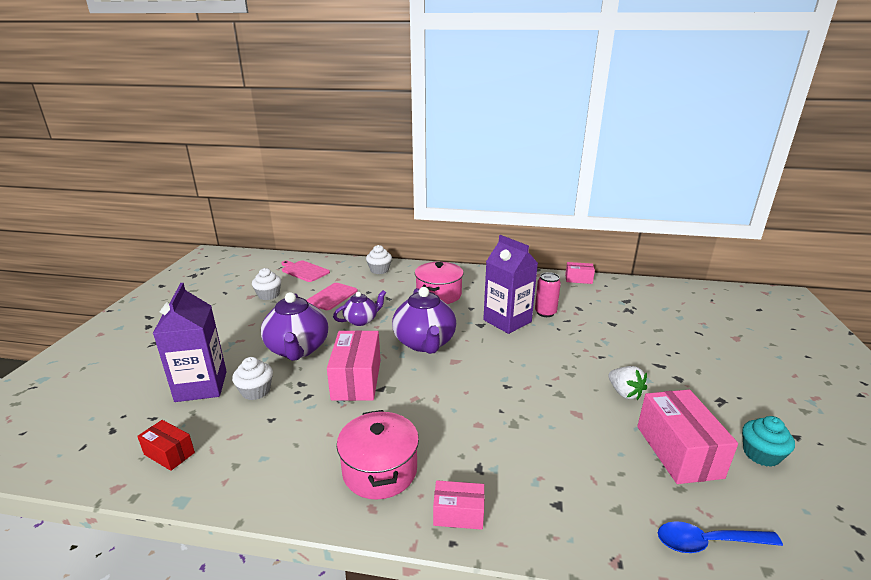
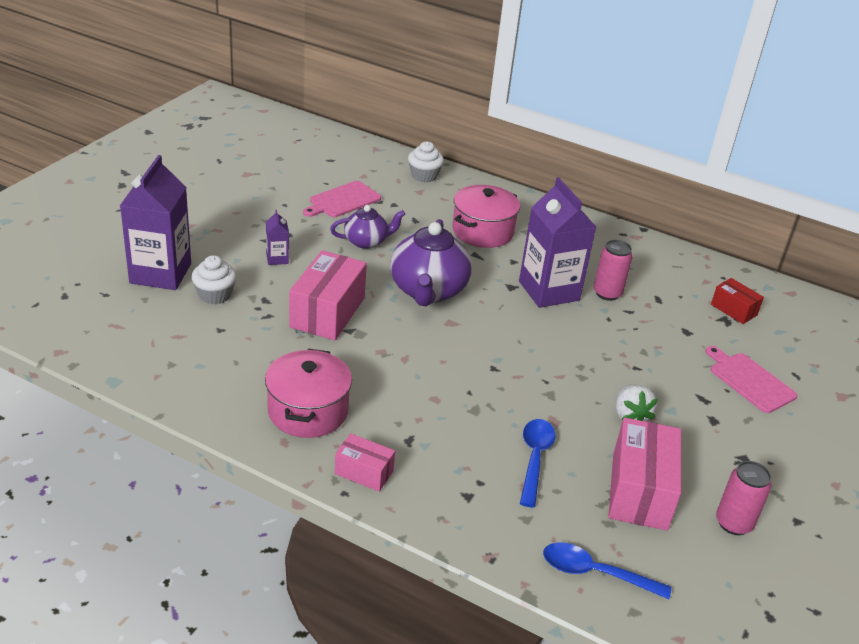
camera: 15 degrees right, 10 degrees up
red box [137,420,195,471] -> red box moved to [711,278,764,324]
white cupcake [252,268,281,300] -> none
purple teapot [261,292,328,361] -> purple carton [266,210,289,265]
pink cutting board [281,260,330,282] -> pink cutting board moved to [706,346,797,413]
pink box [565,262,595,284] -> none
turquoise cupcake [742,416,795,467] -> pink can [716,461,772,535]
none -> blue spoon [520,419,555,508]

